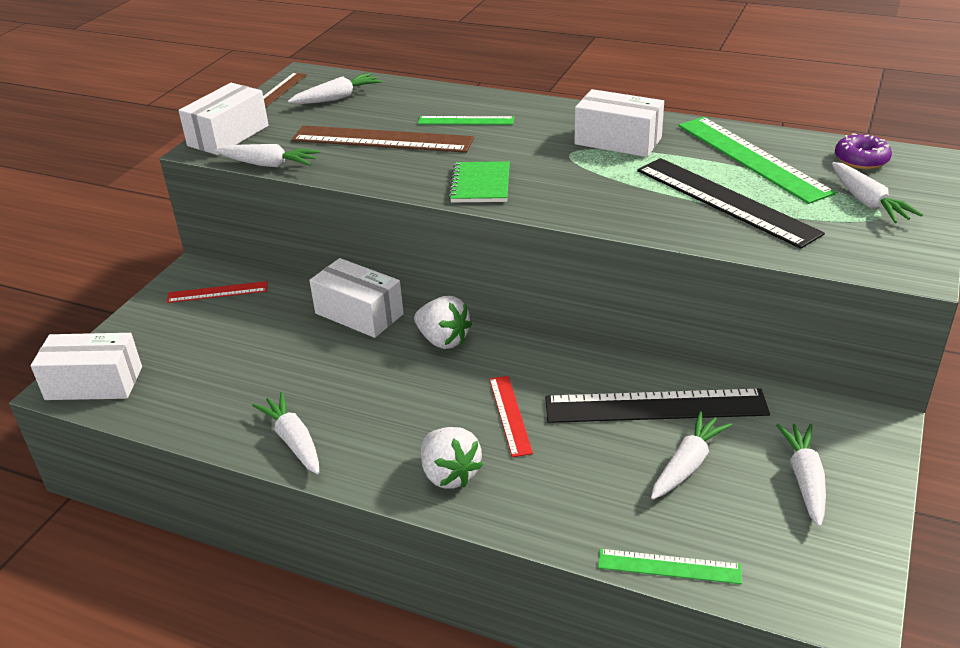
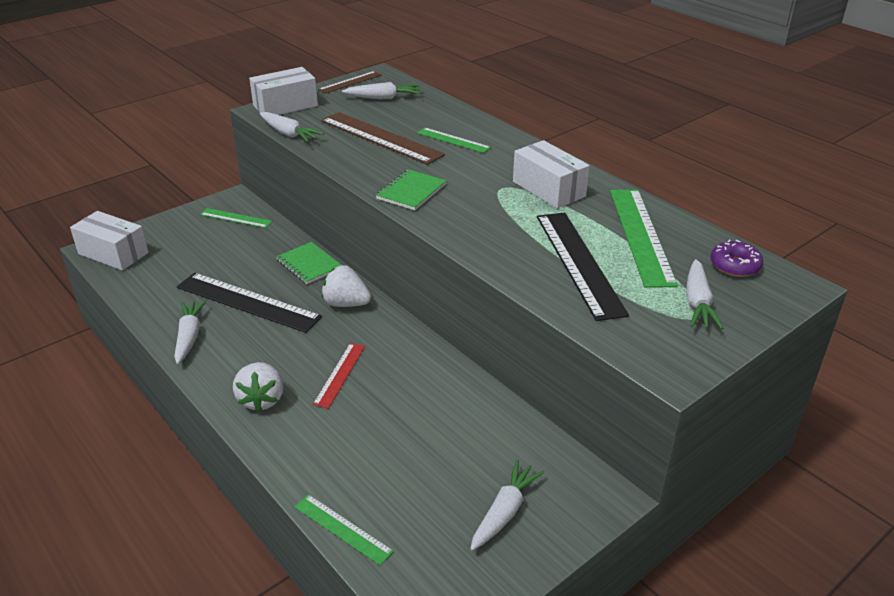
camera: 25 degrees right, 0 degrees up
red ruler [167,281,268,303] -> green ruler [200,208,272,228]
white box [309,258,404,338] -> green notebook [276,242,342,284]
white strawberry [414,296,472,349] -> white strawberry turned 135 degrees clockwise [321,265,371,307]
black ruler [545,389,770,423] -> black ruler moved to [177,273,322,333]
white carrot [651,411,732,500] -> none

